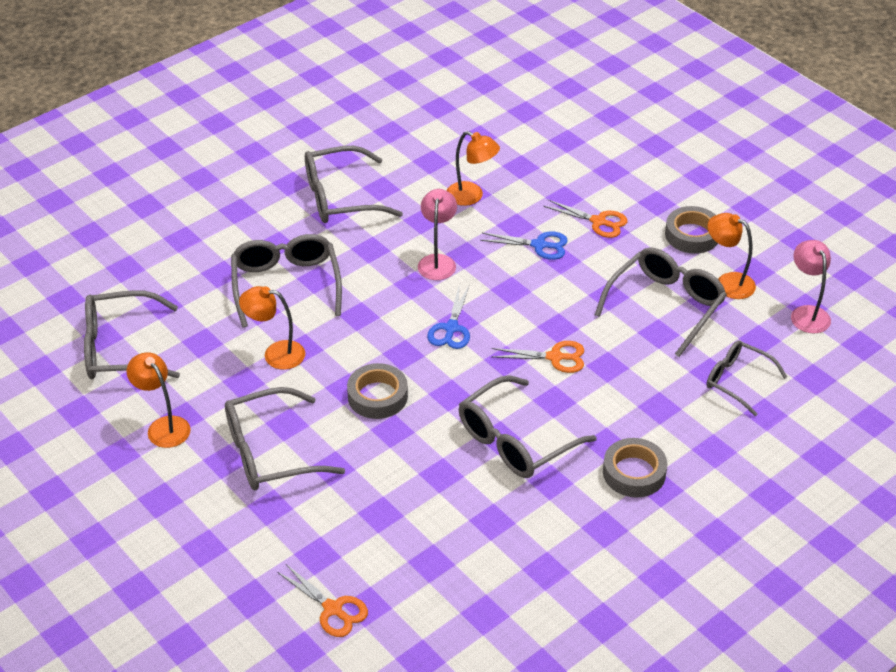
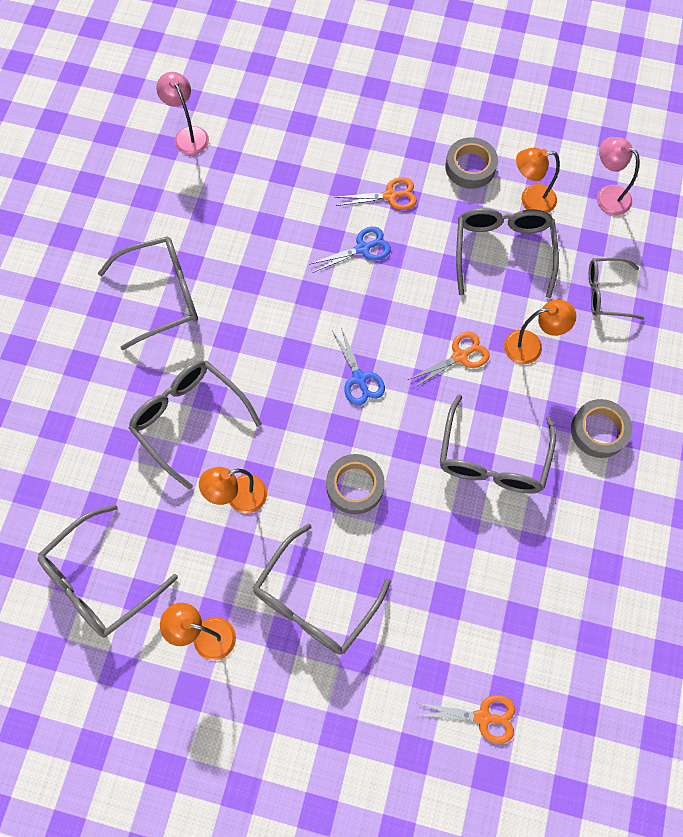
camera: 35 degrees left, 25 degrees up
grey glasses [305,146,403,223] -> grey glasses turned 150 degrees counterclockwise [98,236,198,350]
pink lamp [418,189,457,280] -> pink lamp moved to [156,72,209,155]
orange lamp [446,131,500,206] -> orange lamp moved to [504,300,576,364]

